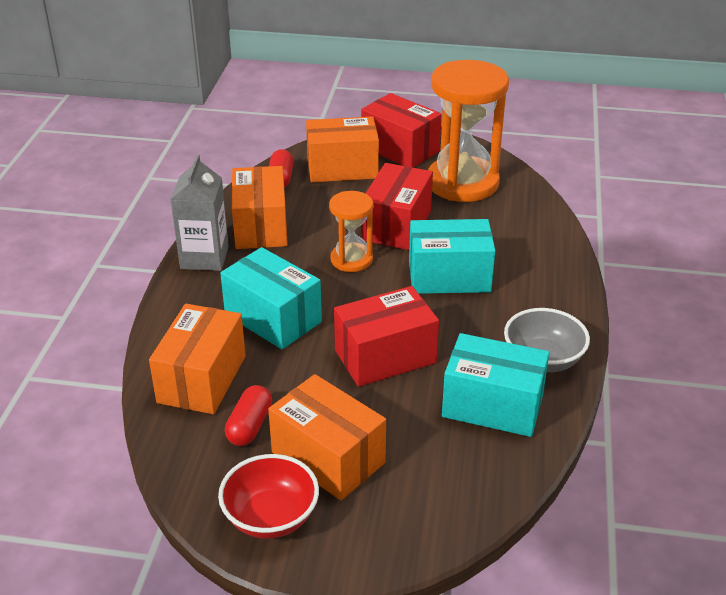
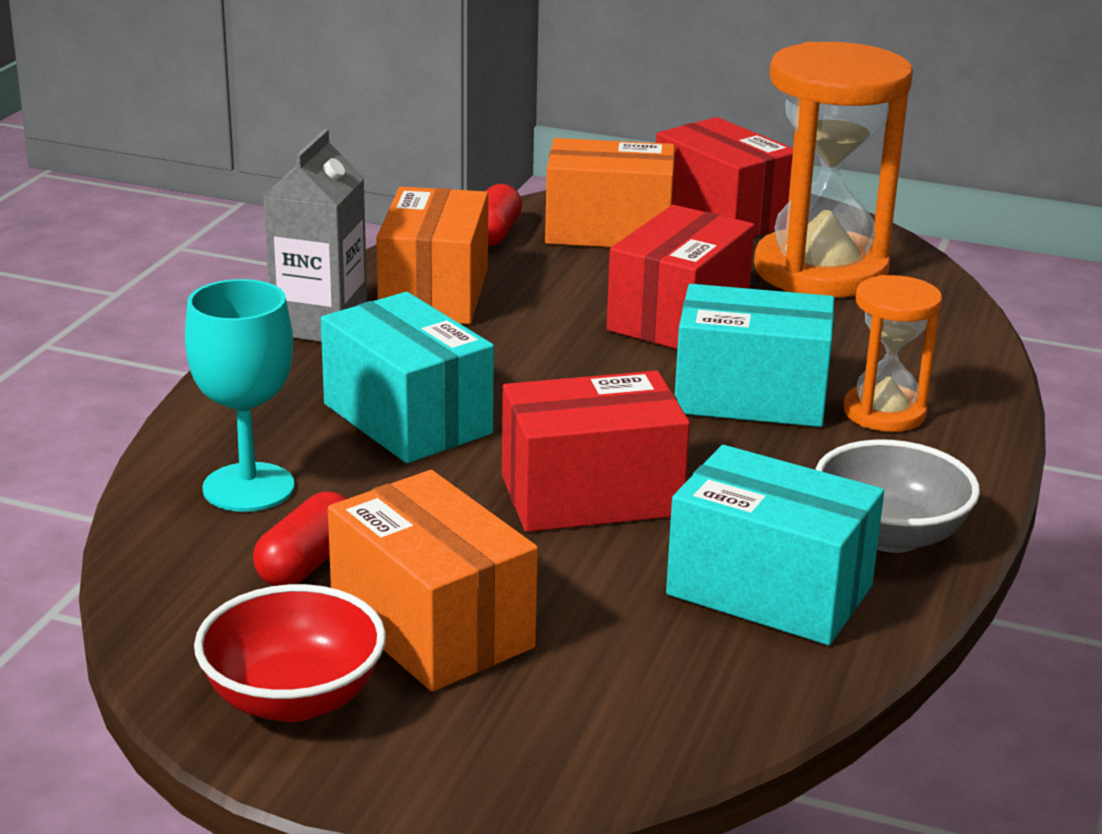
camera: 10 degrees right, 10 degrees down
orange box [149,304,246,414] -> turquoise goblet [185,279,295,512]
orange hourglass [329,191,373,272] -> orange hourglass moved to [843,275,942,432]

